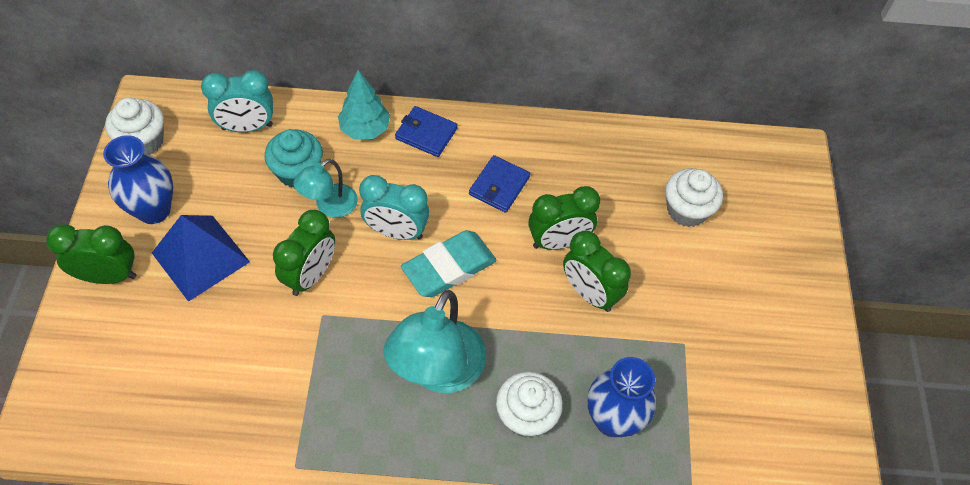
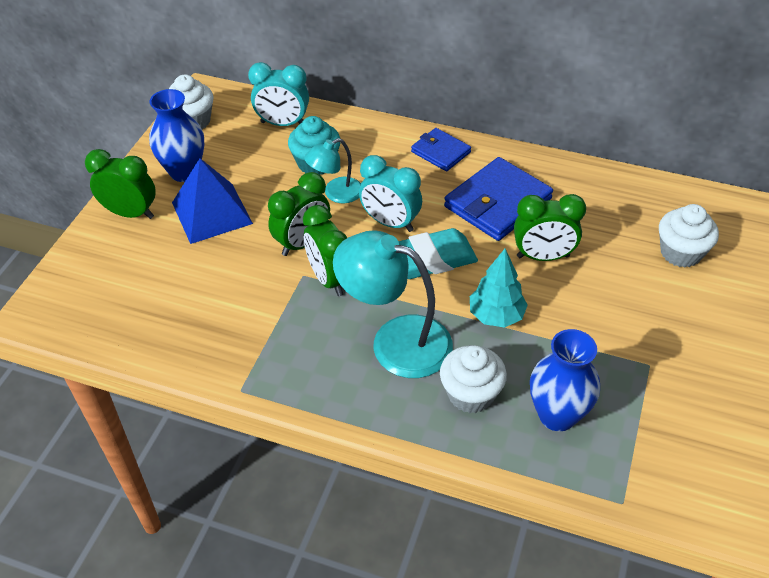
camera: 20 degrees right, 10 degrees down
turquoise tree [338,70,390,140] -> turquoise tree moved to [470,248,528,327]
turquoise lamp [383,290,486,393] -> turquoise lamp turned 75 degrees clockwise [333,230,453,378]
blue wallet [469,155,530,213] -> blue wallet [444,157,553,241], size x1.72
green clock [563,230,631,312] -> green clock moved to [303,205,347,296]

